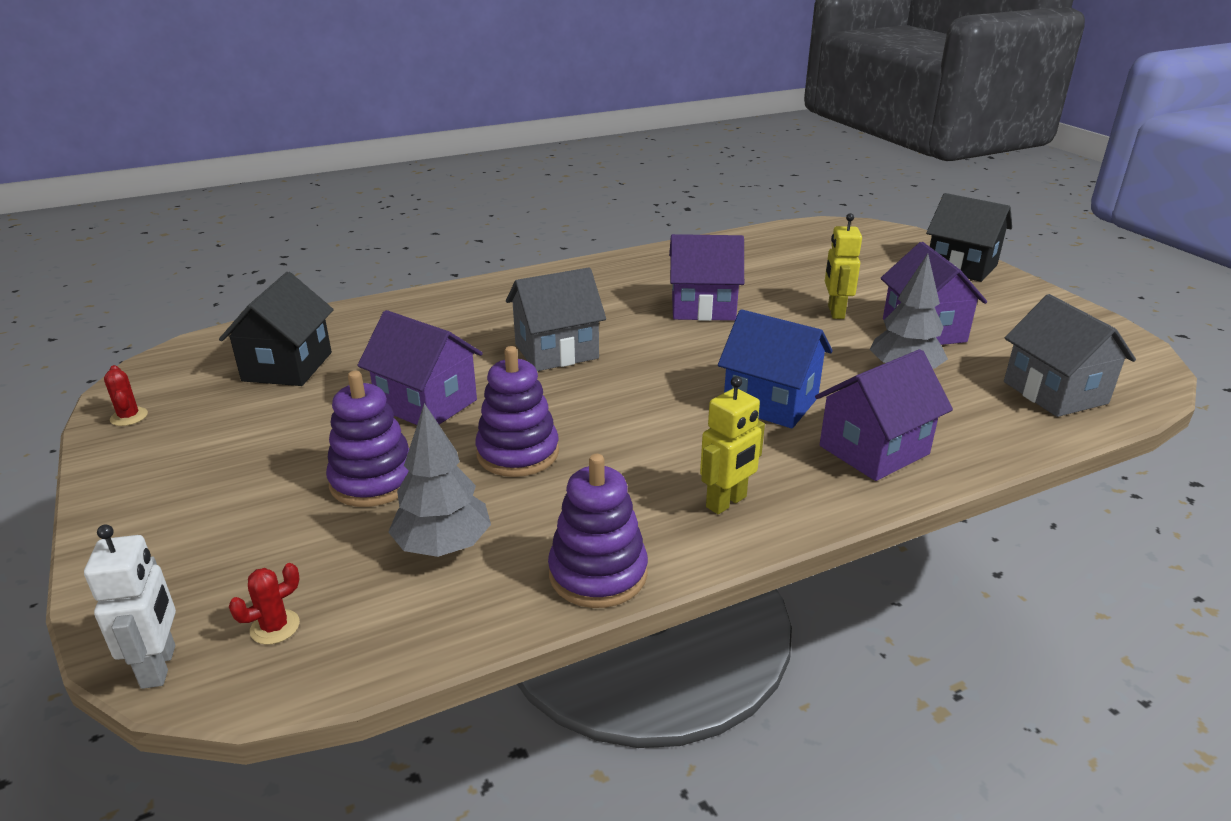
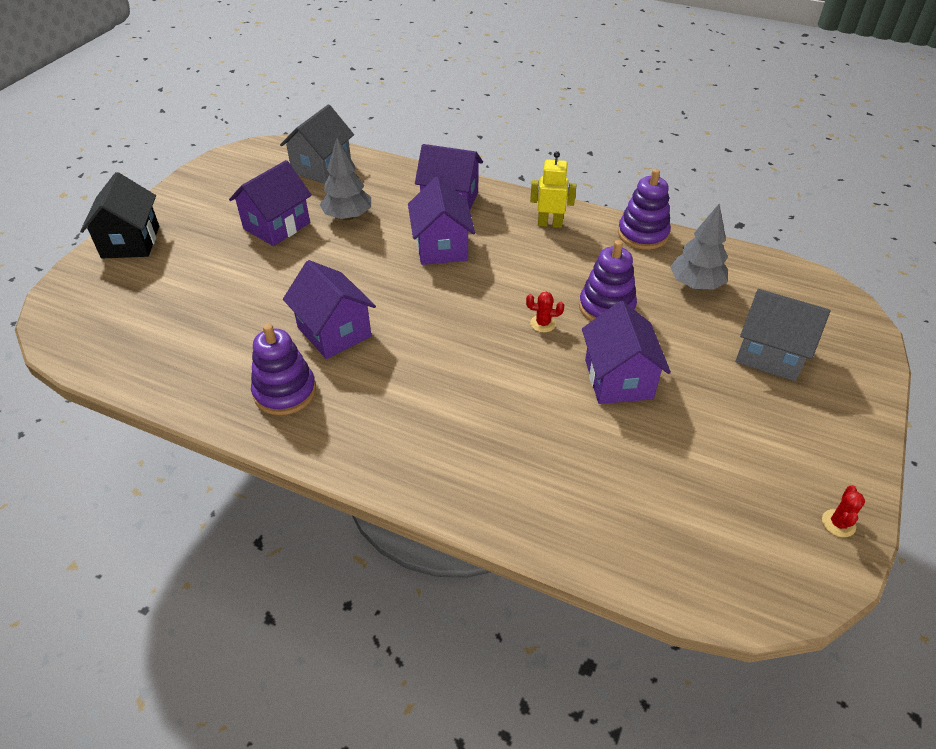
camera: 130 degrees left, 15 degrees up
white robot [84,524,176,689] -> none
black house [219,272,334,386] -> none
red cactus [229,563,300,645] -> red cactus moved to [526,291,564,332]
purple stacking toy [326,371,409,507] -> purple stacking toy moved to [251,324,316,415]
grey house [506,268,606,371] -> grey house moved to [735,289,830,381]
blue house [718,309,833,428] -> purple house [408,177,475,265]
yellow robot [825,213,862,319] -> none

